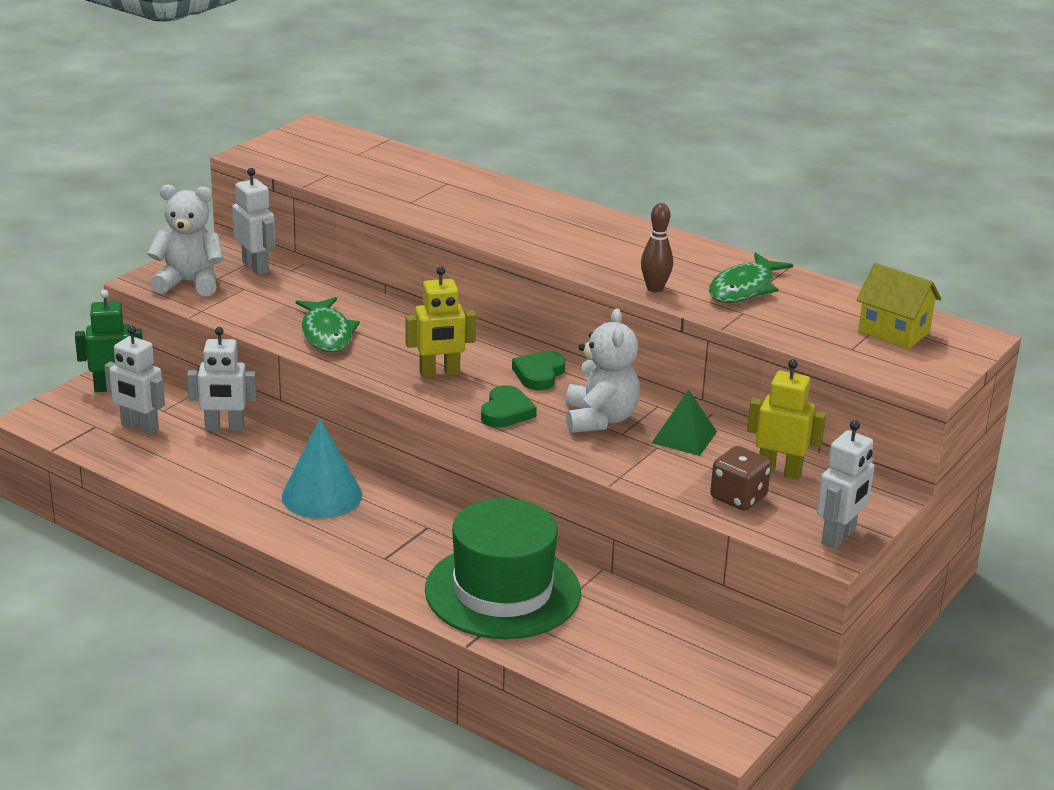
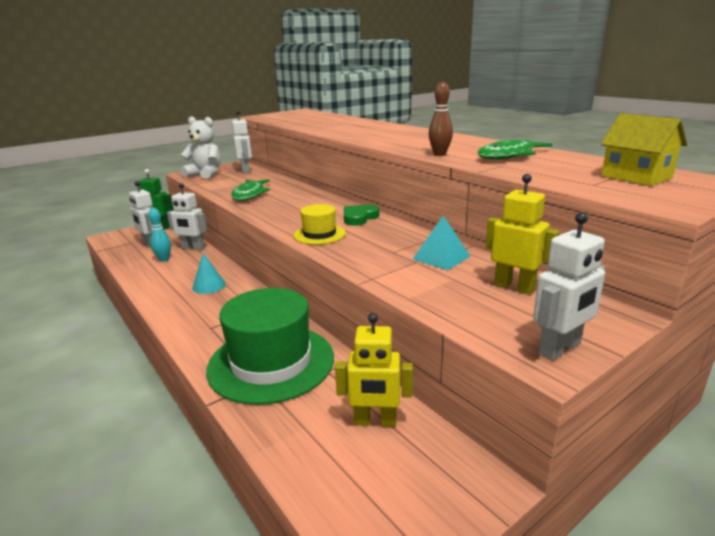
camera: 20 degrees right, 5 degrees down
turquoise cone [282,419,362,519] -> turquoise cone [192,253,226,294], size x0.62
yellow robot [406,266,476,378] -> yellow robot moved to [335,313,413,427]
green heart [481,385,537,428] -> yellow hat [293,204,346,245]
white teddy bear [566,308,640,433] -> none
green pyramid [652,390,717,456] -> turquoise pyramid [413,215,471,270]
brown dice [710,446,771,511] -> none
none -> turquoise bowling pin [148,208,171,262]

